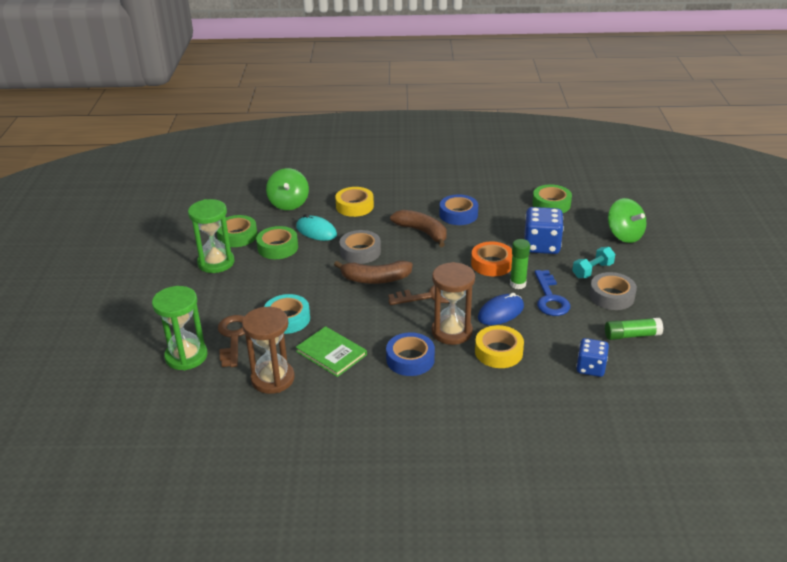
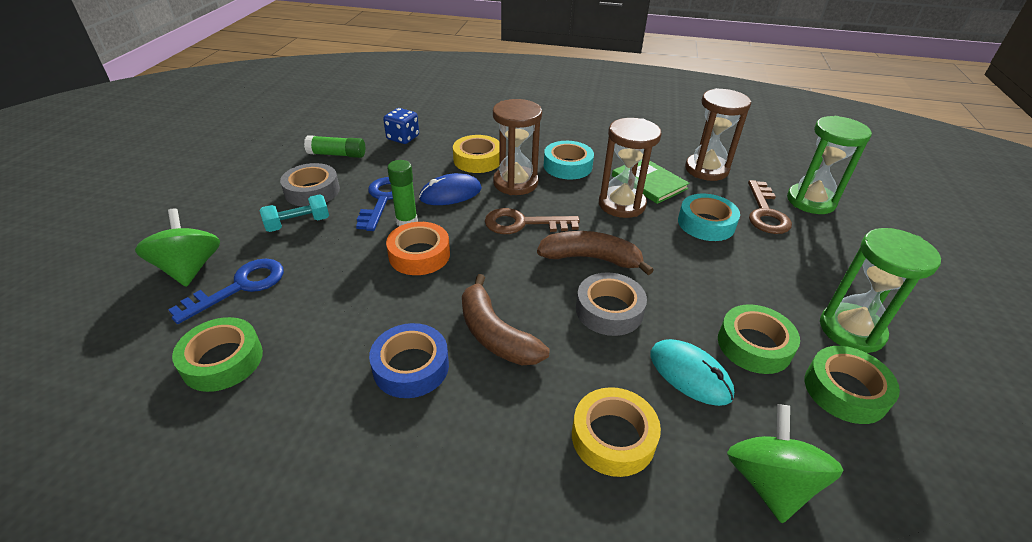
camera: 170 degrees left, 5 degrees up
blue tape [386,332,435,376] -> turquoise tape [544,141,594,180]
blue dice [524,207,564,254] -> none
none -> blue key [168,259,284,324]
none -> brown hourglass [599,118,662,218]

